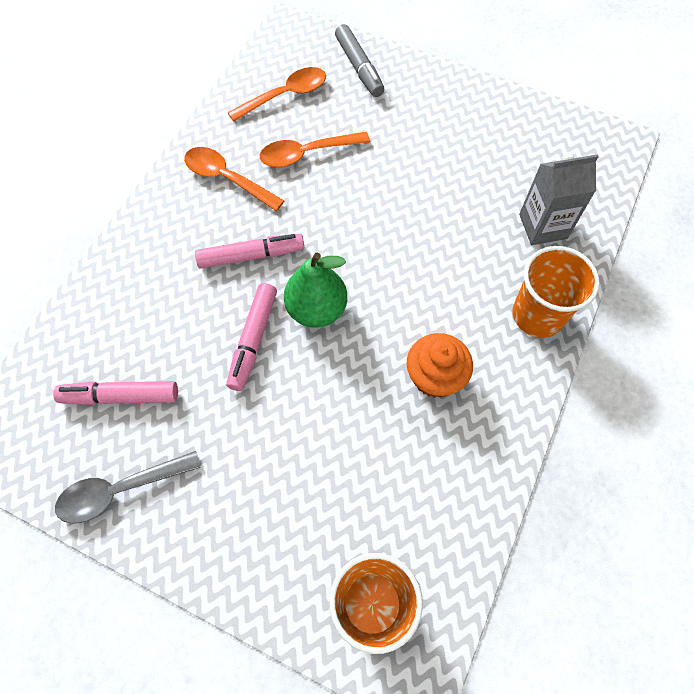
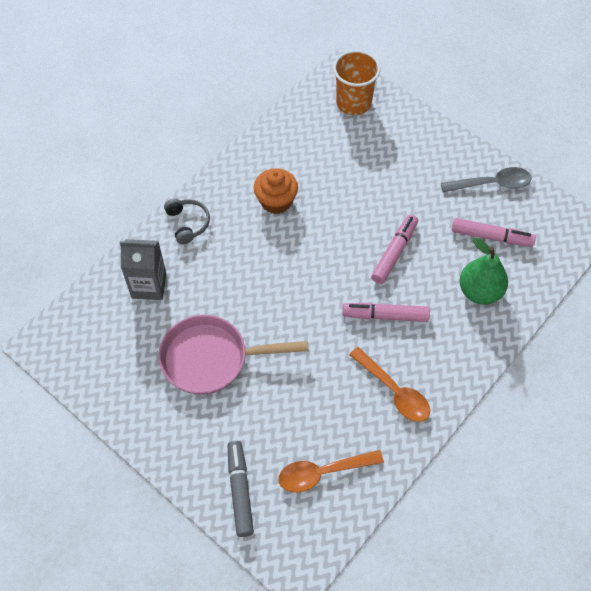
camera: 165 degrees left, 5 degrees down
orange spoon [260,132,370,167] -> none
green pear [284,253,347,328] -> green pear moved to [460,237,508,305]
orange cup [512,246,600,338] -> grey headphones [164,198,210,244]
none -> pink pan [159,315,308,395]

